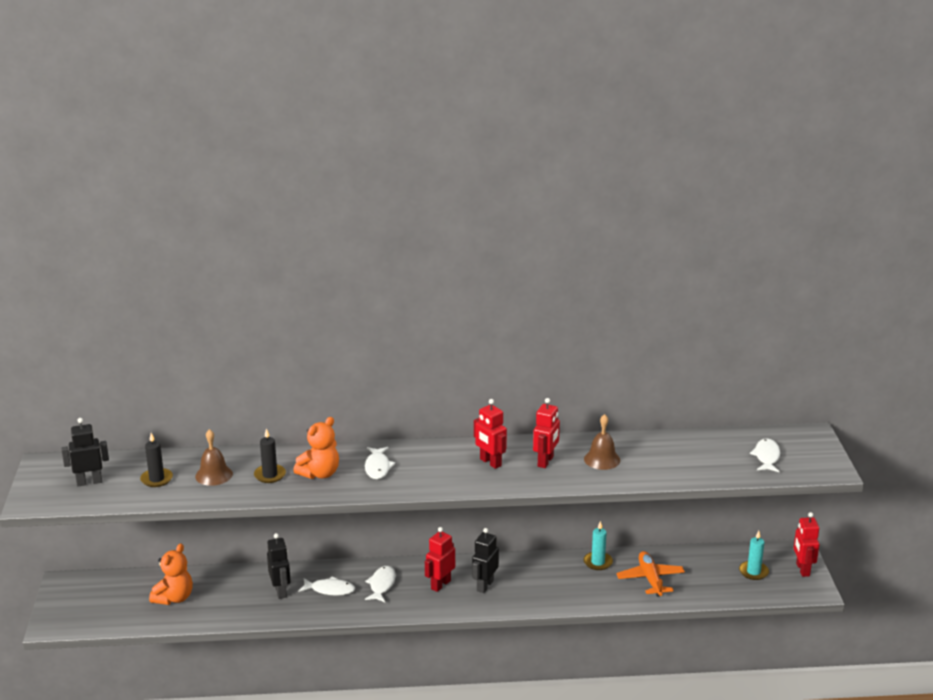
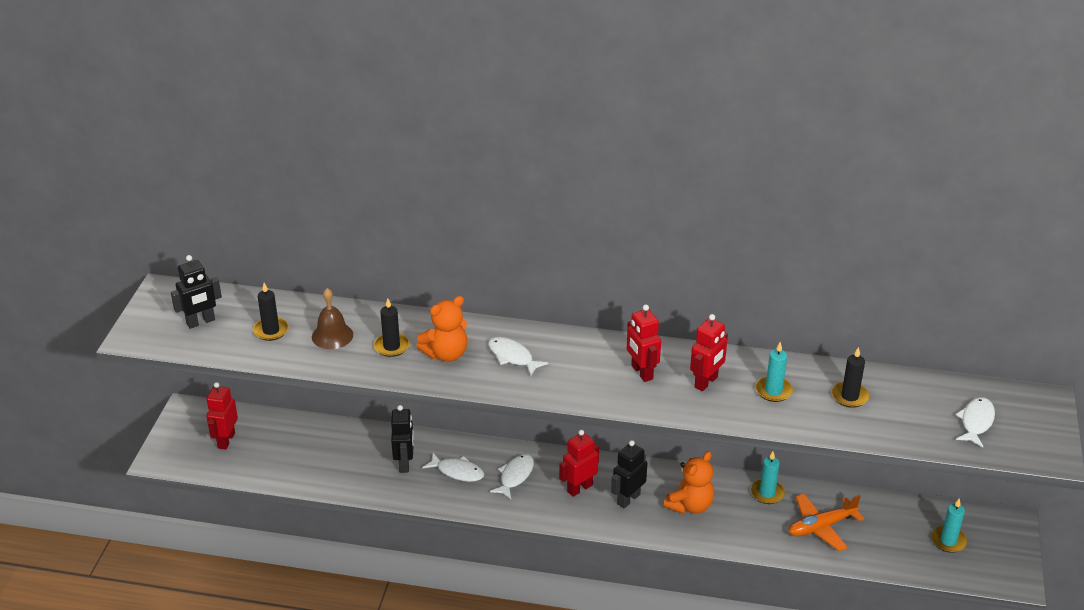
camera: 15 degrees right, 10 degrees up
black robot [61,418,109,486] -> black robot turned 150 degrees clockwise [171,255,222,329]
orange teddy bear [149,544,193,605] -> orange teddy bear moved to [664,451,714,514]
white fish [365,447,395,479] -> white fish turned 120 degrees clockwise [489,337,548,376]
brown bell [584,414,620,470] -> turquoise candle [755,342,793,402]
orange plane [616,551,685,597] -> orange plane turned 120 degrees counterclockwise [789,494,864,551]
red robot [794,512,819,577] -> red robot moved to [206,382,238,450]
none -> black candle [832,347,869,408]

